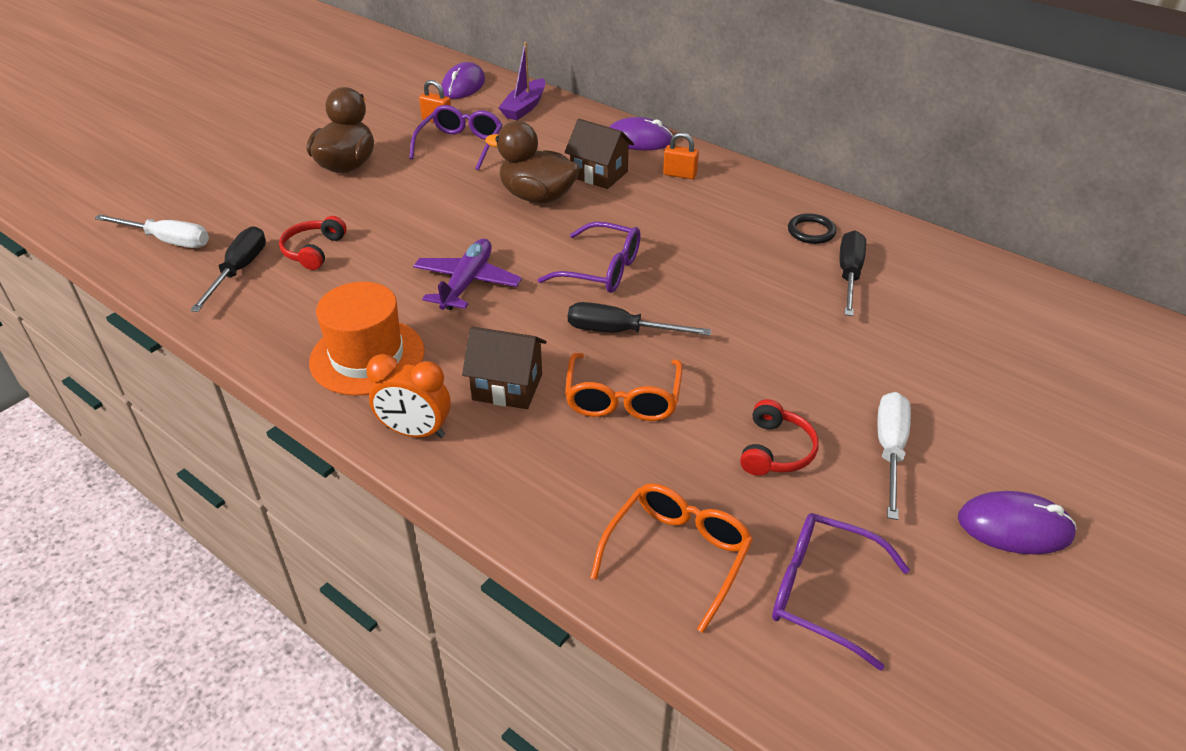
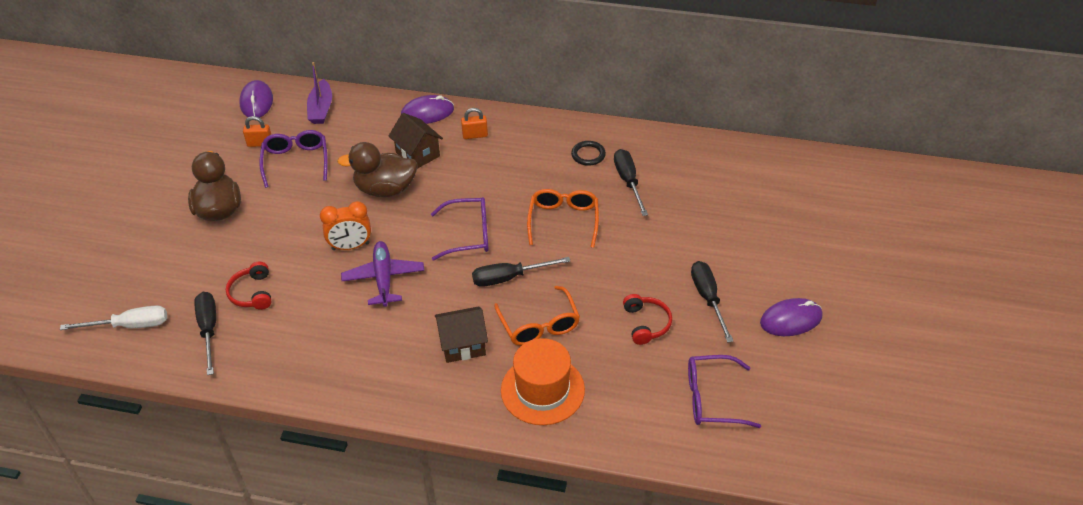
camera: 25 degrees left, 5 degrees up
orange hat [309,282,425,395] -> orange hat moved to [501,338,585,425]
orange clock [366,354,451,438] -> orange clock moved to [320,201,371,250]
brown house [565,119,634,189] -> brown house turned 45 degrees clockwise [389,113,443,169]
orange glasses [590,483,753,633] -> orange glasses moved to [527,189,599,248]
white screwdriver [878,392,911,520] -> black screwdriver [691,261,733,343]

